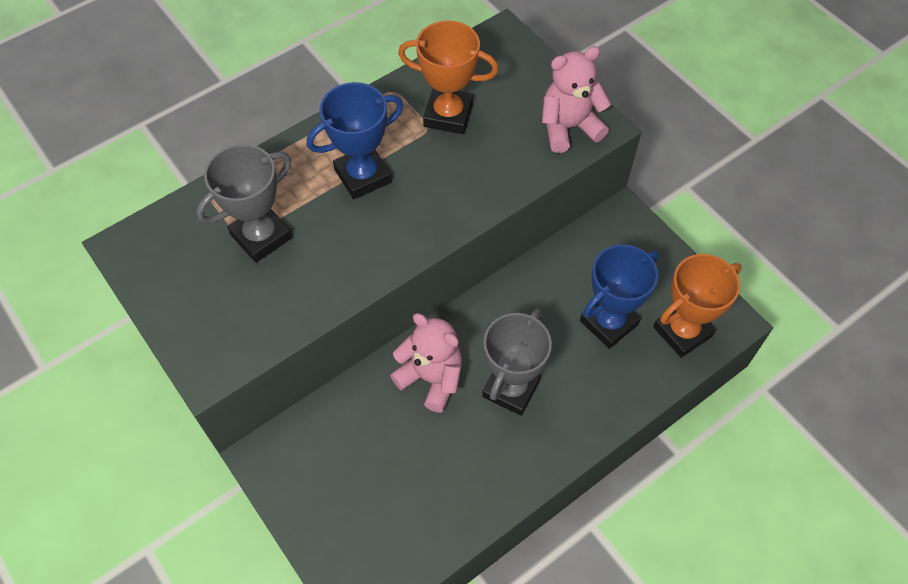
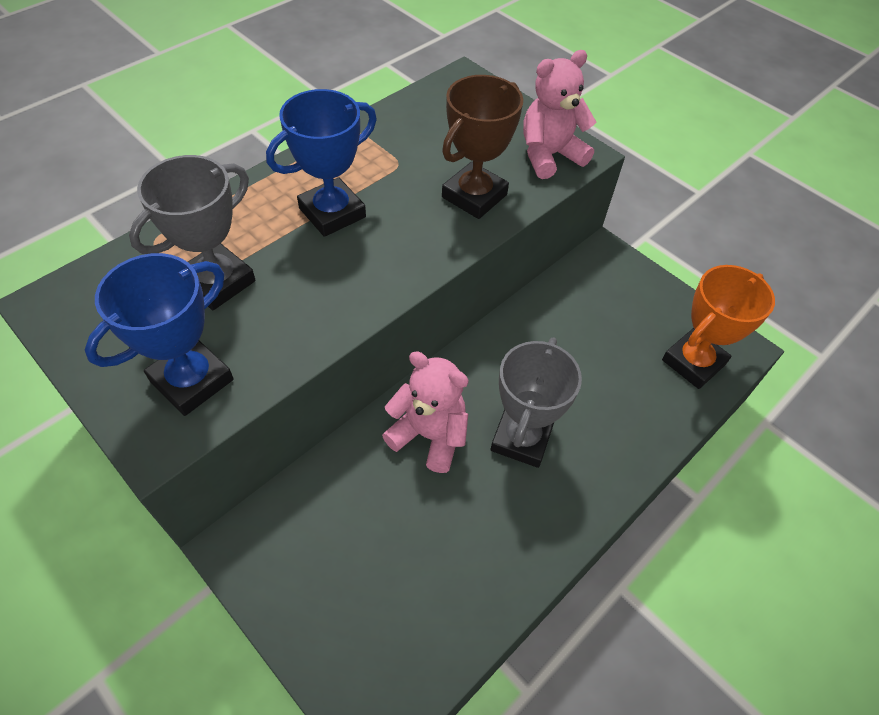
camera: 10 degrees left, 5 degrees down
orange trophy [398,20,498,134] -> none
blue trophy [580,244,659,349] -> blue trophy moved to [85,253,234,416]
none -> brown trophy [442,75,523,219]

